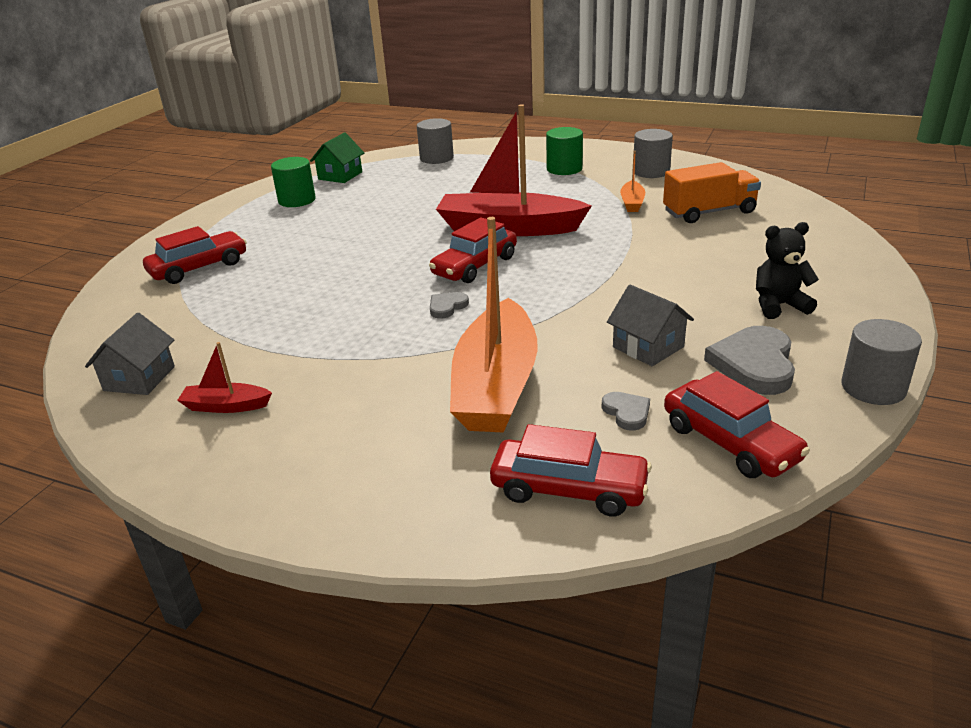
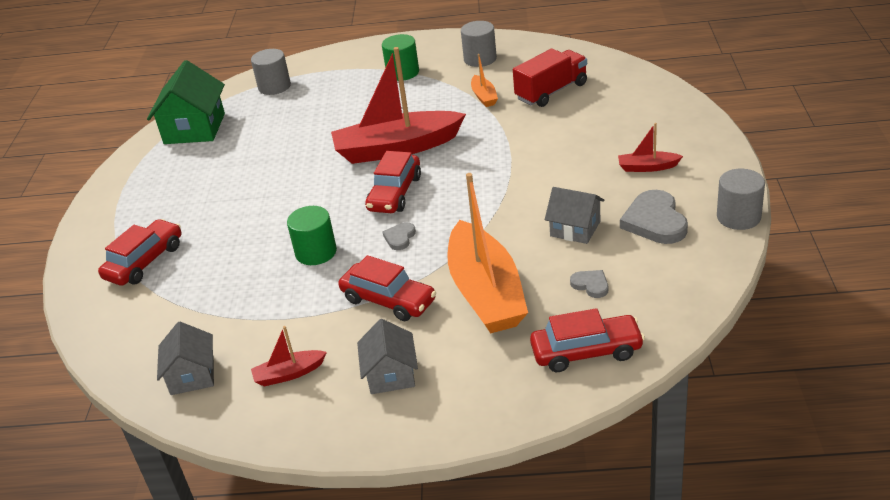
camera: 20 degrees left, 5 degrees up
green cylinder [271,157,316,207] -> green cylinder moved to [287,206,337,265]
green house [310,132,364,183] -> green house [147,60,225,144], size x1.62
orange truck [663,162,761,223] -> red truck [513,49,587,107]
red car [664,371,810,478] -> red car moved to [338,255,436,321]
black teddy bear [756,222,819,319] -> red boat [618,123,683,172]
none -> grey house [357,319,418,394]

